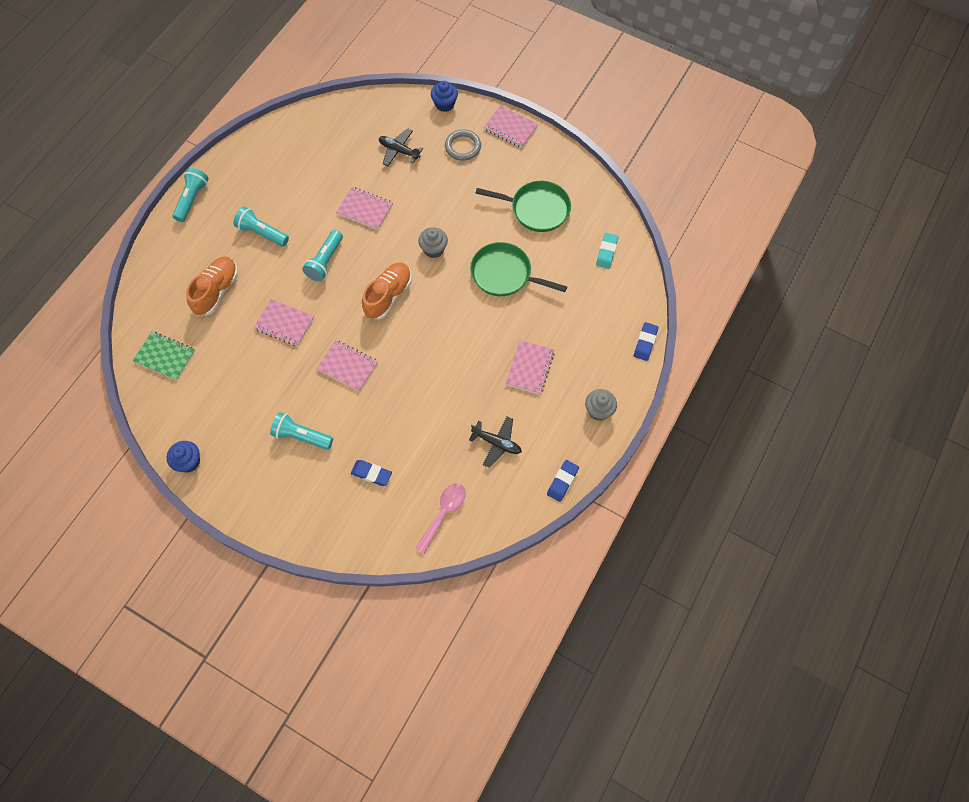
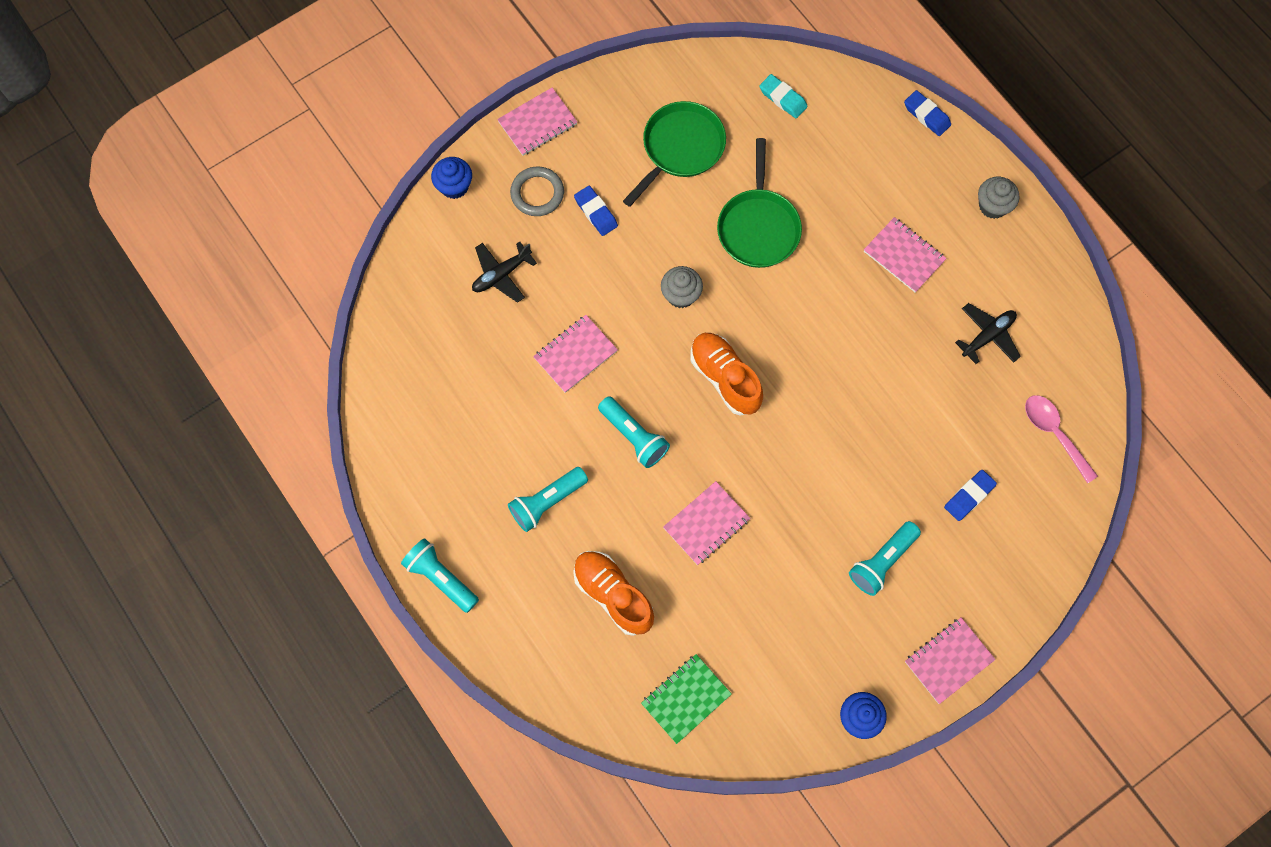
camera: 65 degrees left, 5 degrees up
pink notebook [316,340,378,391] -> pink notebook moved to [905,618,996,704]
green pan [470,242,567,296] -> green pan turned 45 degrees counterclockwise [717,138,802,268]
blue eraser [547,460,579,502] -> blue eraser moved to [574,186,618,236]

